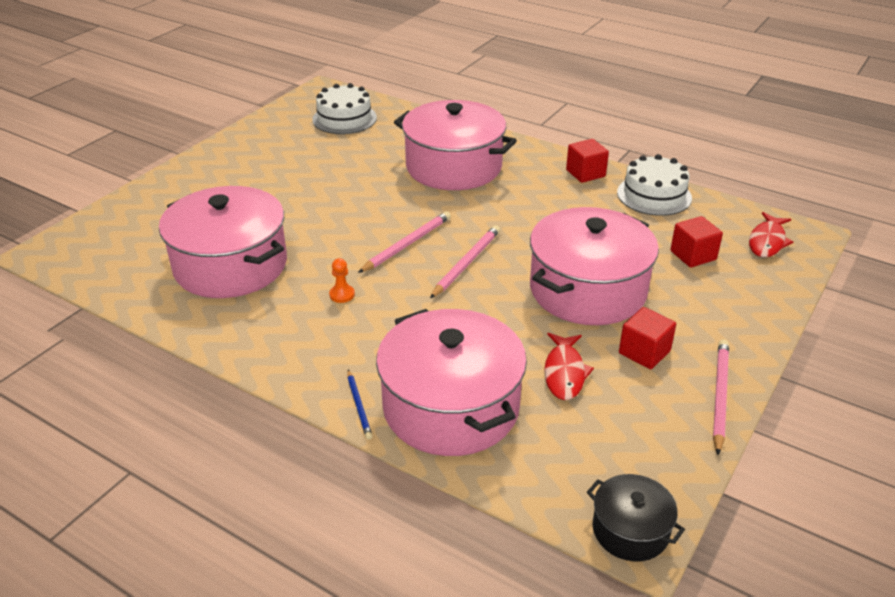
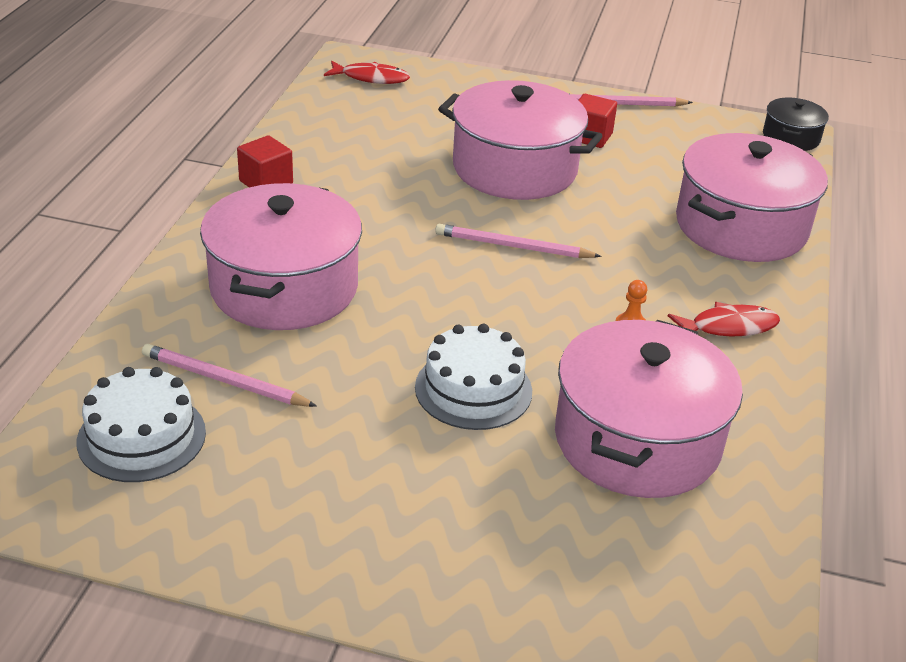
camera: 110 degrees left, 0 degrees up
blue pencil [347,370,372,439] -> none
pink pencil [358,211,451,273] -> pink pencil moved to [142,344,317,407]
red fish [544,333,594,400] -> red fish moved to [668,302,780,336]
white cake [617,154,692,216] -> white cake moved to [415,324,532,430]
red cube [670,216,723,268] -> none

